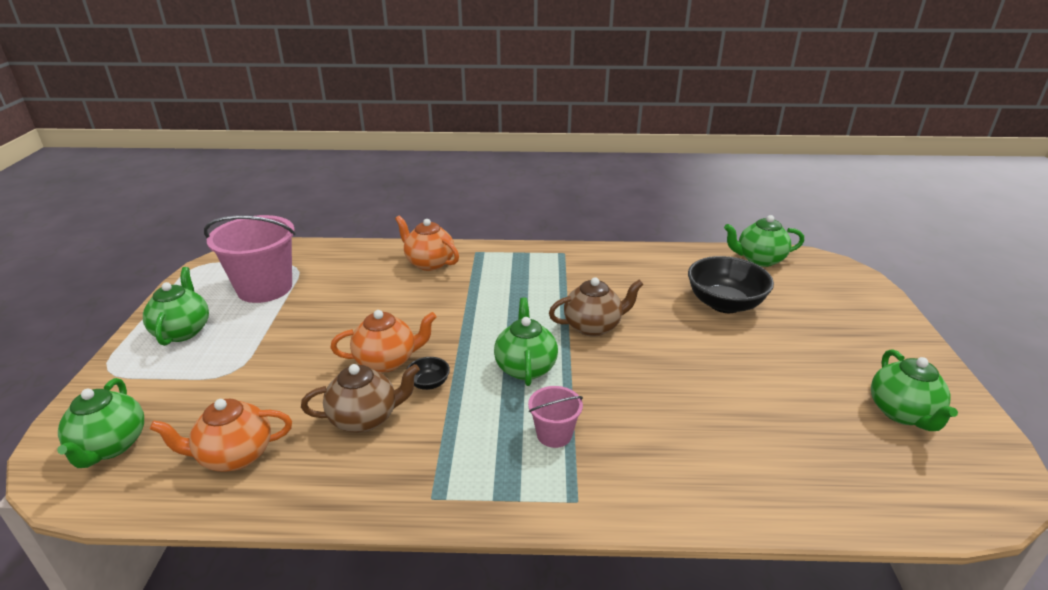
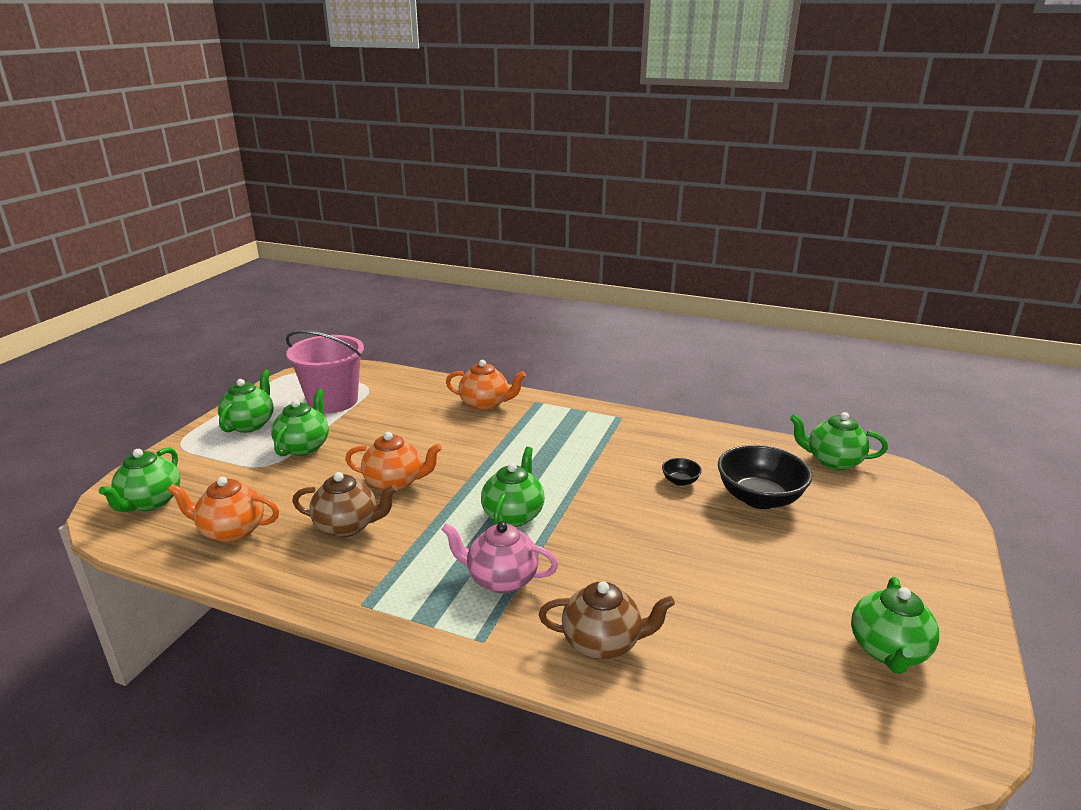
camera: 20 degrees right, 5 degrees down
orange teapot [395,215,459,271] -> orange teapot turned 135 degrees clockwise [446,360,526,411]
black bowl [406,357,450,390] -> black bowl moved to [662,458,702,486]
pink bucket [528,386,583,448] -> pink teapot [441,522,558,593]
brown teapot [549,277,644,337] -> brown teapot moved to [539,581,675,660]
none -> green teapot [271,389,329,456]

